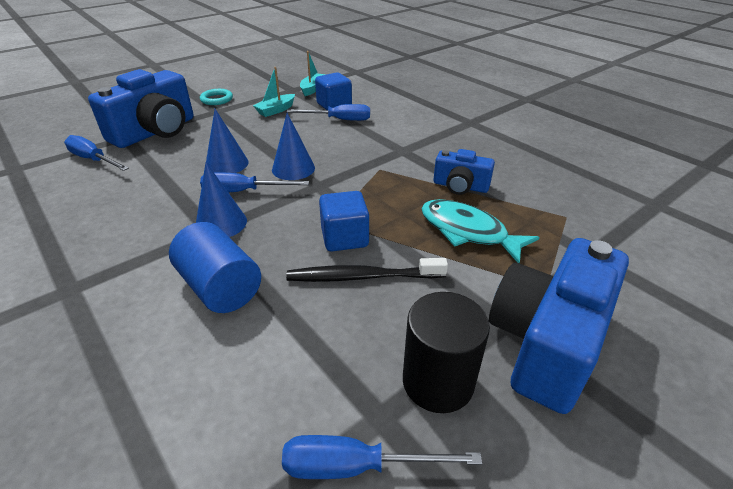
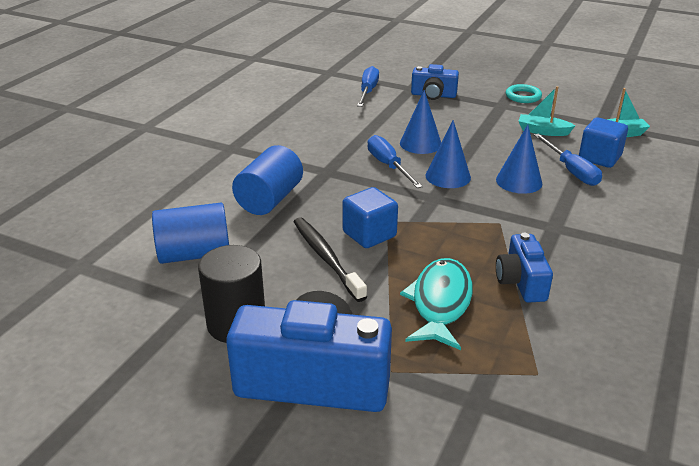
camera: 65 degrees right, 5 degrees down
blue camera [88,69,194,148] -> blue camera [411,64,459,100], size x0.53
blue cone [196,163,247,237] -> blue cone moved to [496,125,542,194]
blue screwdriver [282,435,482,479] -> none
none -> blue cylinder [152,203,229,264]

